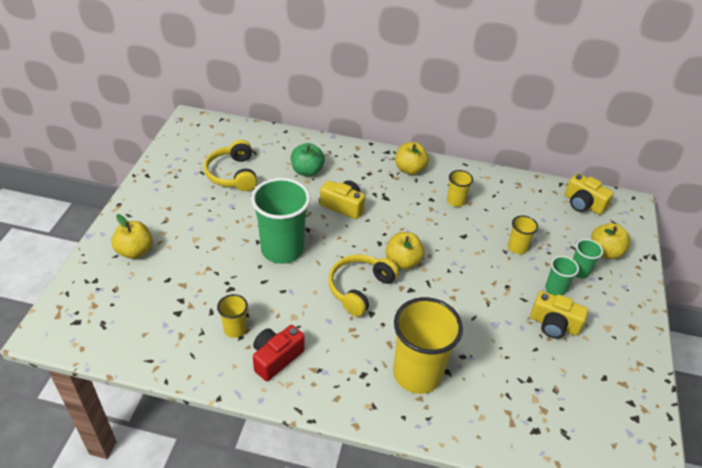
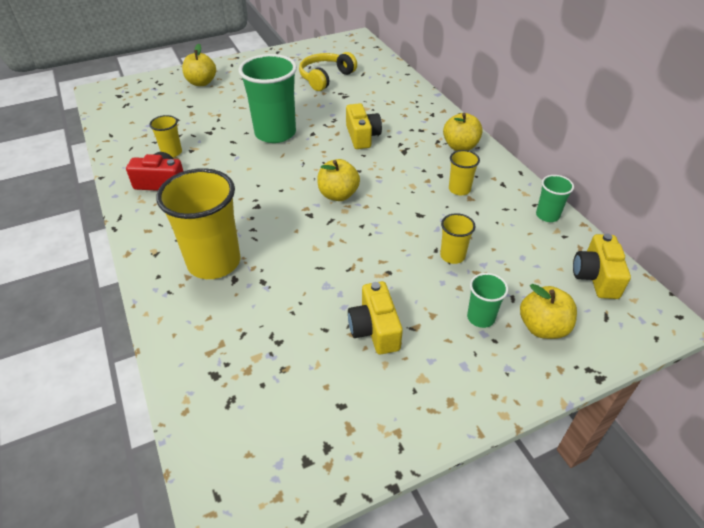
camera: 55 degrees right, 0 degrees up
green apple [291,143,325,176] -> none
yellow headphones [328,255,399,317] -> none
green cup [545,256,579,296] -> green cup moved to [536,175,574,222]

